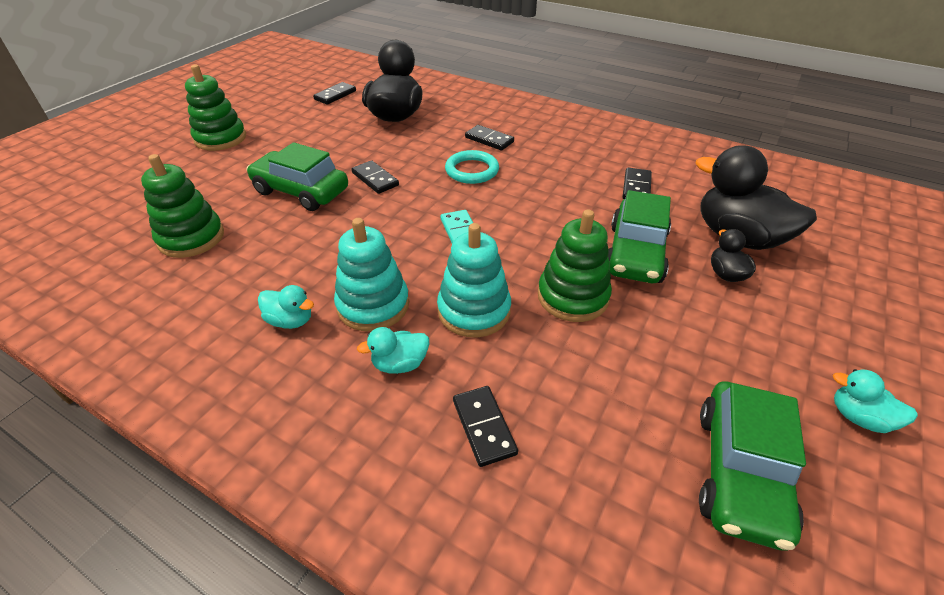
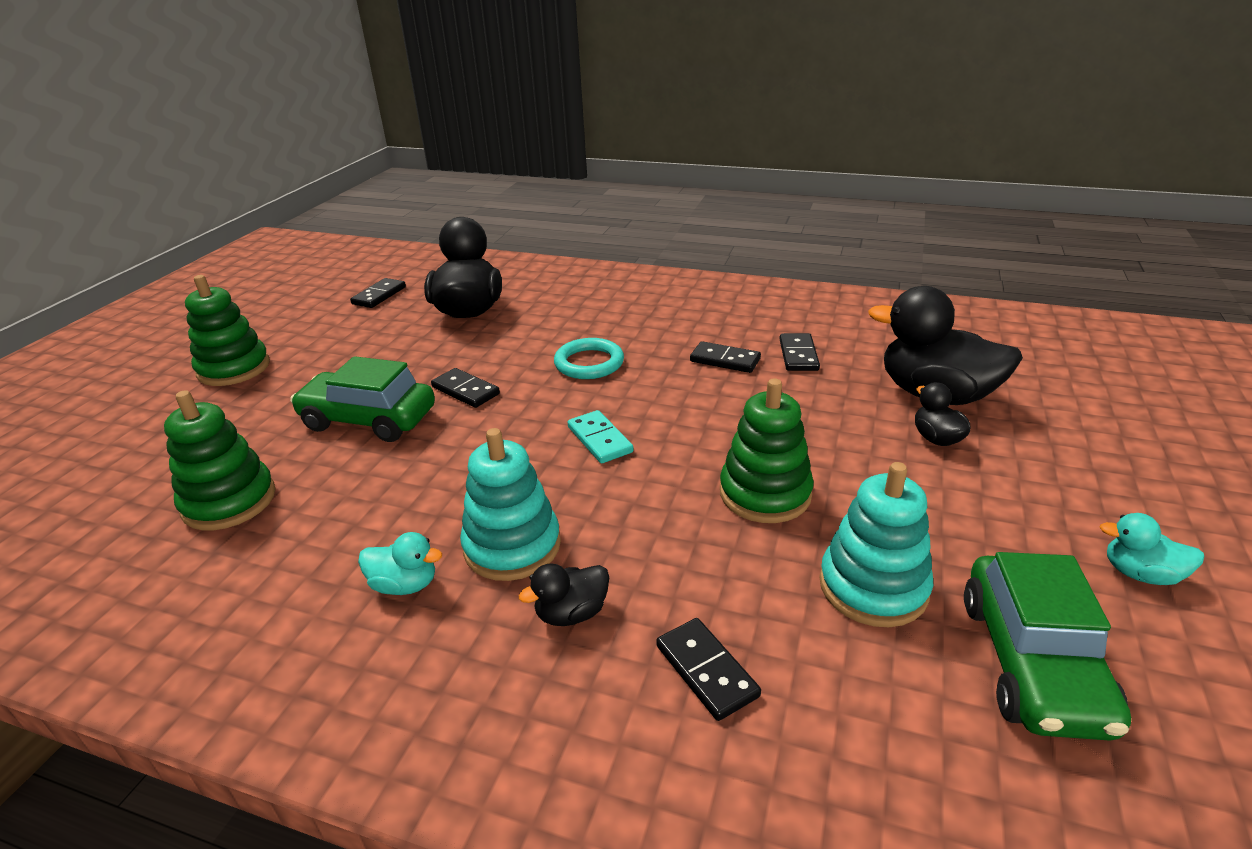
camera: 10 degrees left, 10 degrees down
turquoise duck [357,327,429,374] -> black duck [519,564,609,626]
turquoise stacking toy [437,223,511,337] -> turquoise stacking toy moved to [820,462,933,627]
black domino [465,125,514,150] -> black domino moved to [690,341,761,373]
green car [608,190,671,283] -> none

